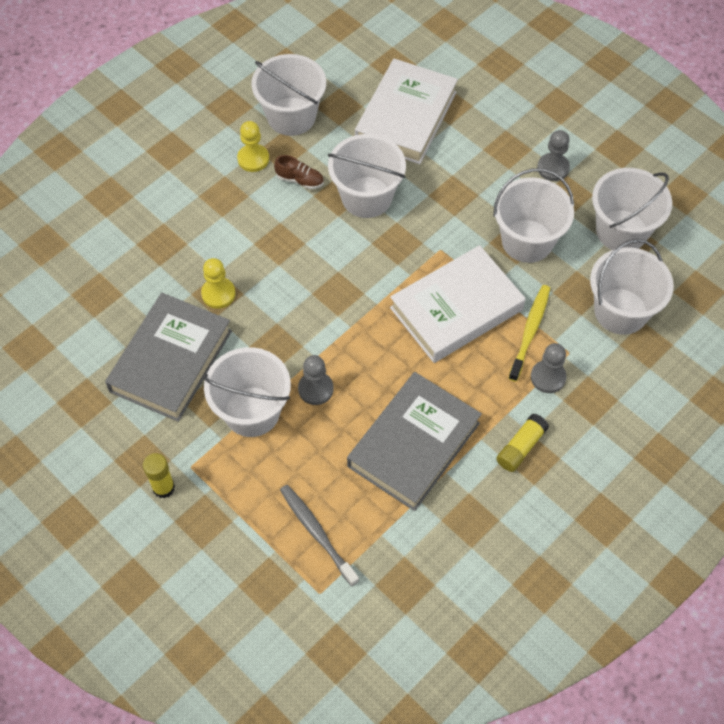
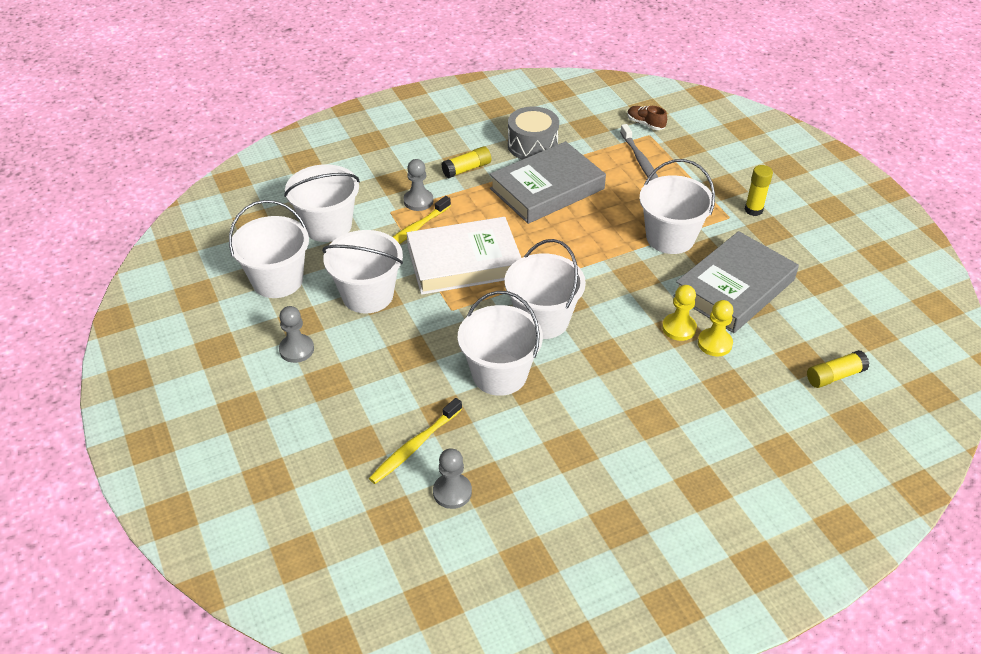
camera: 160 degrees left, 15 degrees down
yellow pawn [237,121,269,172] -> yellow pawn moved to [698,300,733,356]
white bucket [251,54,326,136] -> white bucket moved to [505,239,586,339]
brown shoe [274,155,324,190] -> brown shoe moved to [627,106,667,130]
grey pawn [298,355,334,405] -> grey pawn moved to [433,448,472,509]
white book [355,59,458,164] -> yellow toothbrush [369,398,462,484]
none -> grey drum [508,106,559,160]
none -> yellow glue stick [807,350,869,388]

